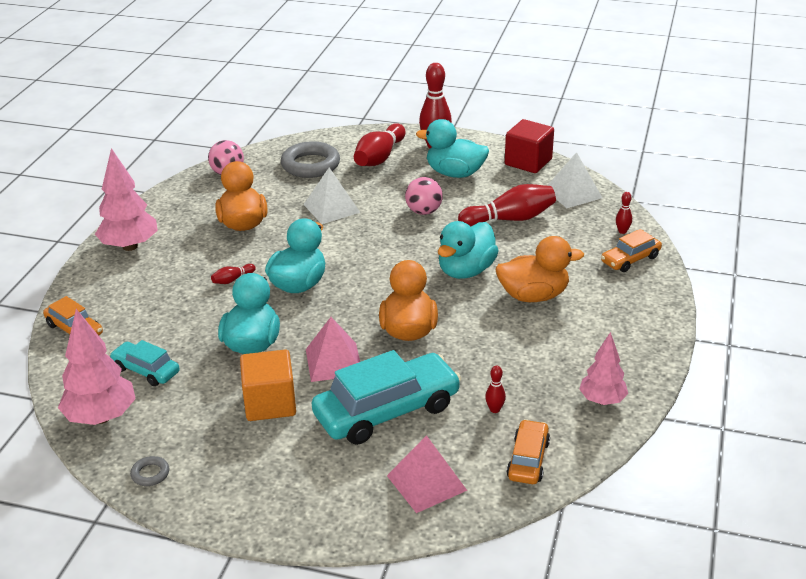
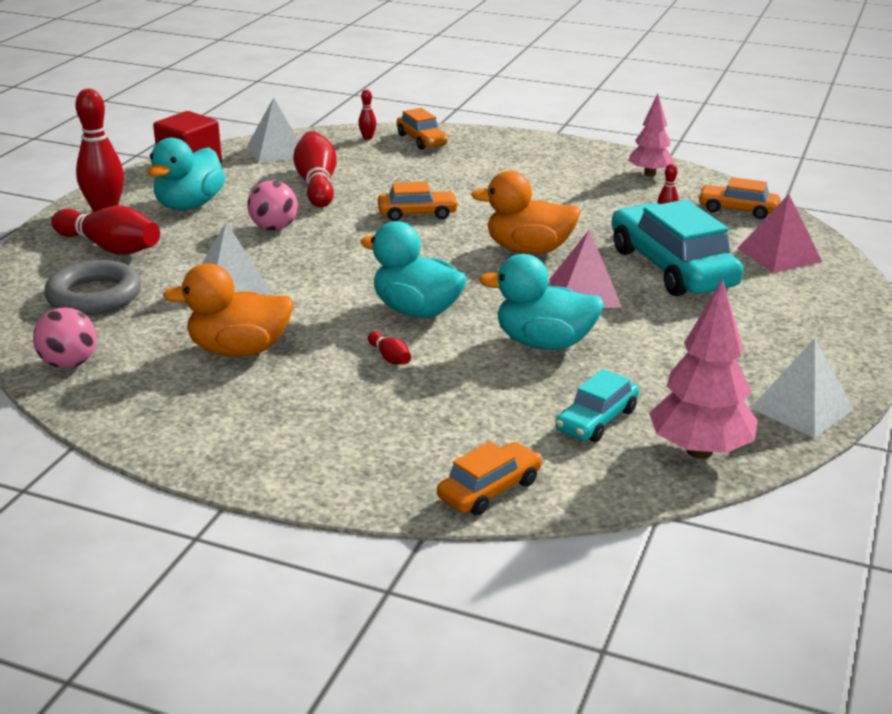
camera: 85 degrees left, 5 degrees down
pink tree [95,148,158,251] -> none
grey ring [130,456,169,486] -> white pyramid [751,338,854,438]
orange cube [240,349,296,421] -> none
turquoise duck [438,221,499,279] -> orange car [378,182,459,221]
orange duck [496,236,584,302] -> none

